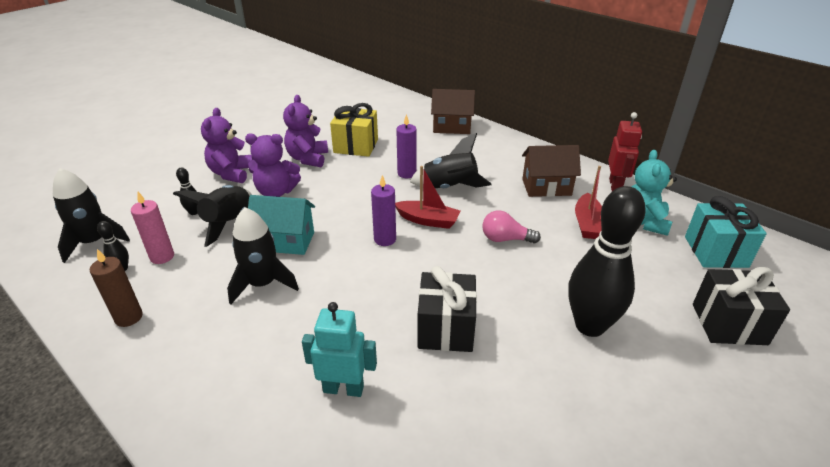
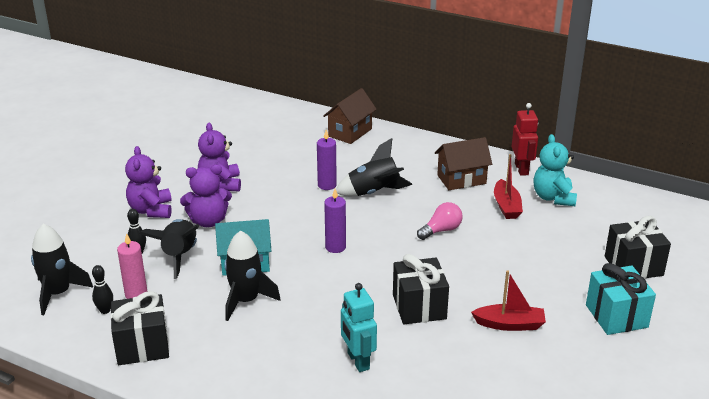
camera: 15 degrees left, 5 degrees down
brown candle [90,249,143,327] -> black gift [110,291,169,365]
turquoise robot [302,302,377,397] -> turquoise robot turned 105 degrees counterclockwise [341,283,377,372]
yellow gift [330,103,378,157] -> none
red boat [395,166,461,229] -> red boat moved to [471,270,546,331]
brown house [431,89,475,134] -> brown house turned 45 degrees counterclockwise [324,88,377,144]
pink light bulb [482,210,541,244] -> pink light bulb turned 150 degrees clockwise [417,202,463,240]
black bowling pin [568,186,646,337] -> none
turquoise gift [685,196,767,268] -> turquoise gift moved to [586,263,656,335]

